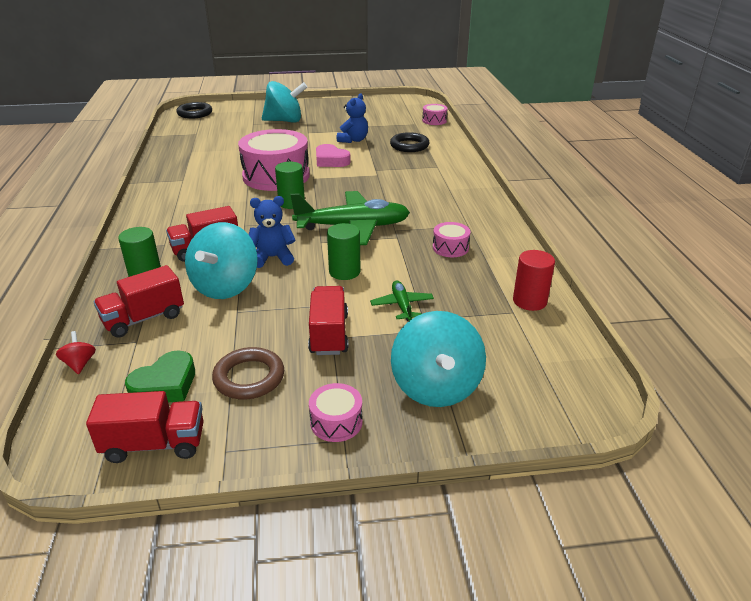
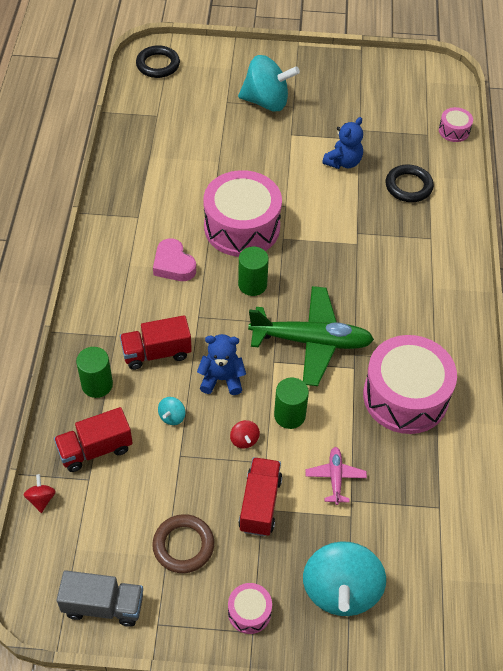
camera: 10 degrees right, 20 degrees up
red truck [86,391,204,463] -> grey truck [56,570,143,627]
green heart [125,350,195,402] -> none
turquoise spinning top [185,222,258,299] -> turquoise spinning top [158,397,185,425], size x0.41
pink heart [316,144,351,167] -> pink heart moved to [153,238,196,281]
green plane [370,280,434,321] -> pink plane [306,447,367,505]
pink drum [433,222,471,257] -> pink drum [363,335,457,434], size x2.25
red cylinder [513,250,555,311] -> none
none -> red spinning top [230,420,260,449]

